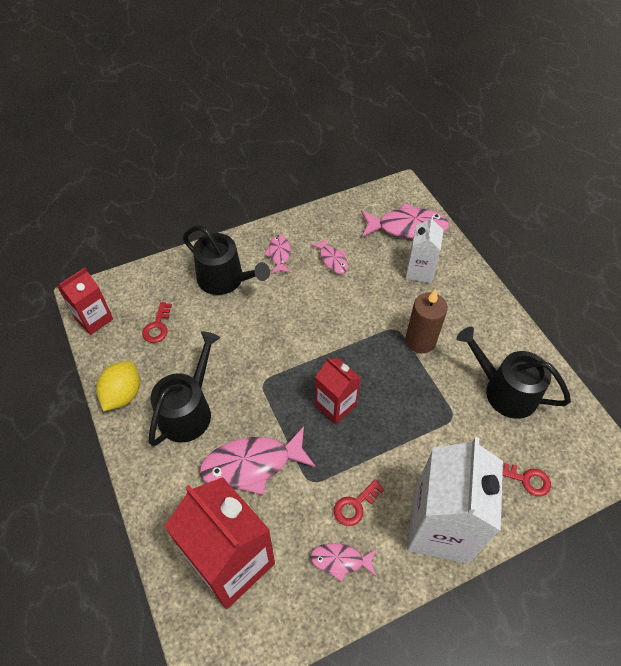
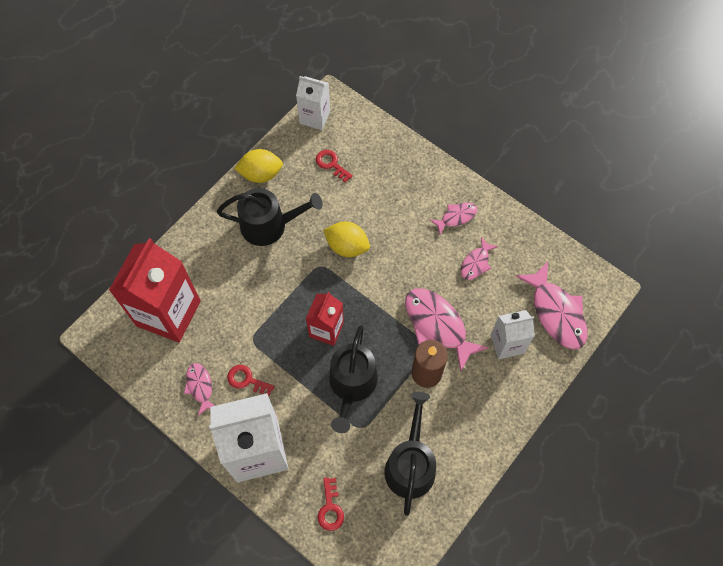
camera: 65 degrees right, 10 degrees up
red carton [58,268,113,335] -> white carton [296,76,330,130]
red key [142,302,172,343] -> red key turned 60 degrees clockwise [316,150,353,182]
black watering can [183,226,270,295] -> black watering can moved to [329,325,378,433]
pink fish [199,427,316,495] -> pink fish moved to [405,288,489,372]
none -> yellow lemon [323,222,370,257]

